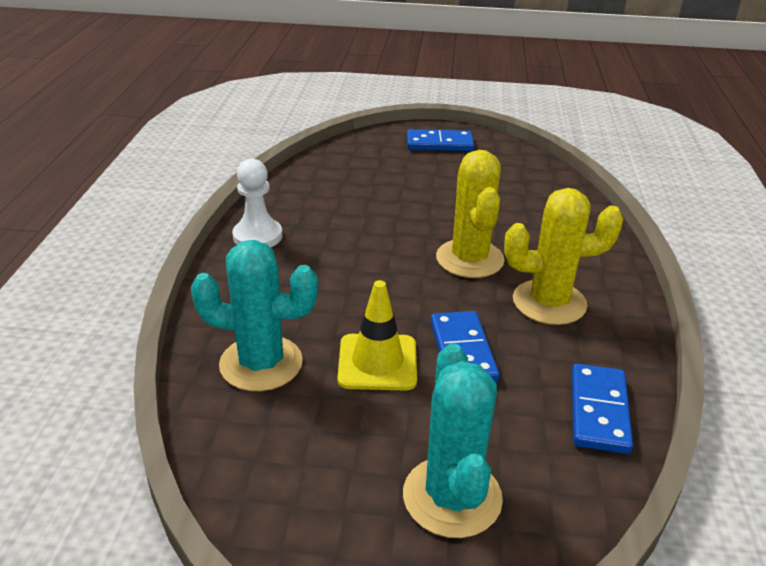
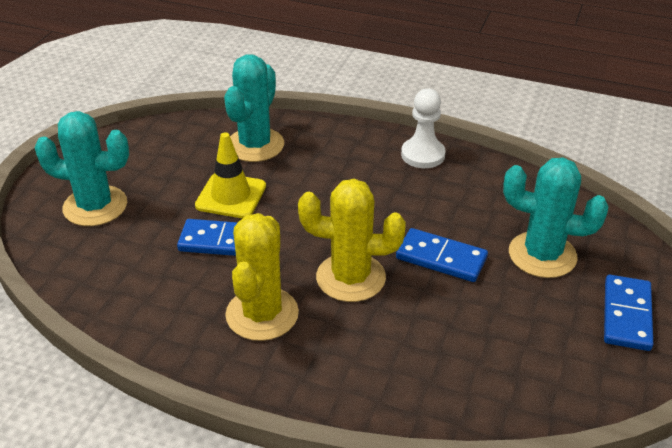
camera: 105 degrees right, 5 degrees up
blue domino [572,364,633,454] -> blue domino moved to [396,228,488,282]
none -> turquoise cactus [503,157,609,278]

